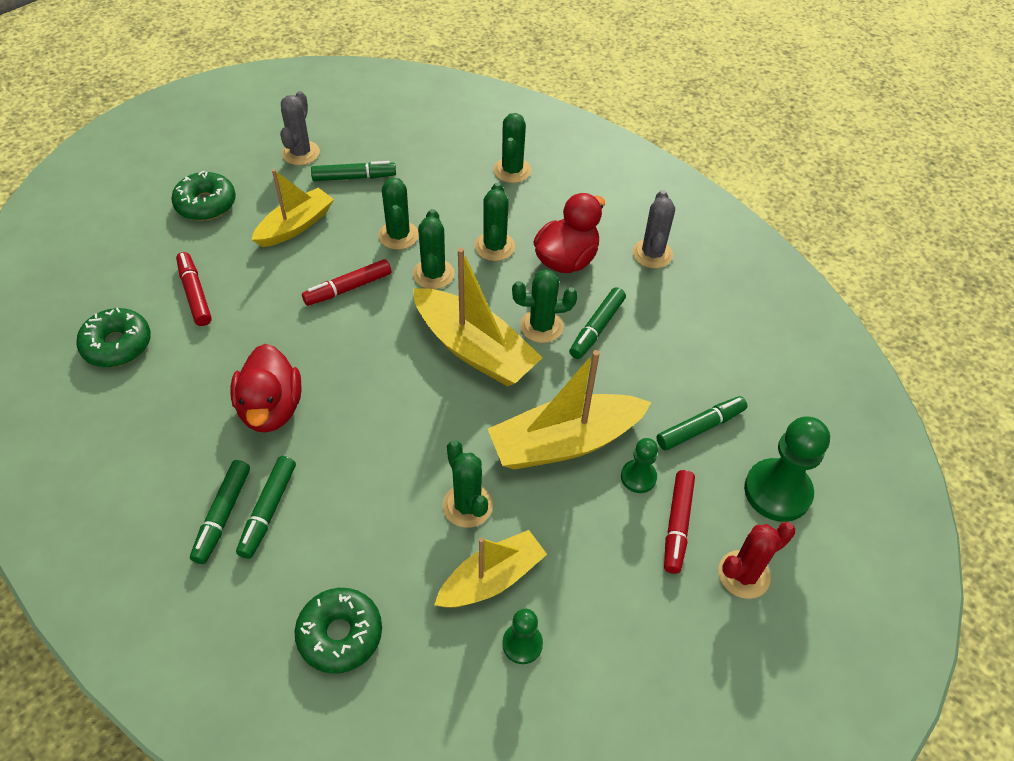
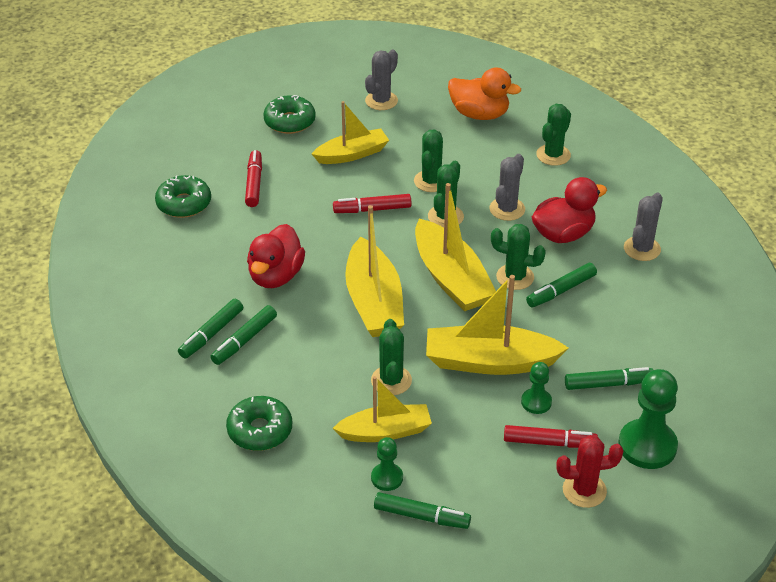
camera: 25 degrees right, 10 degrees down
green marker [311,161,396,181] -> green marker moved to [374,492,471,529]
green cactus [475,182,515,261] -> grey cactus [489,154,525,221]
red marker [664,470,695,574] -> red marker turned 120 degrees counterclockwise [504,425,598,448]
none -> yellow boat [345,205,404,337]
none -> orange duck [448,67,521,120]

